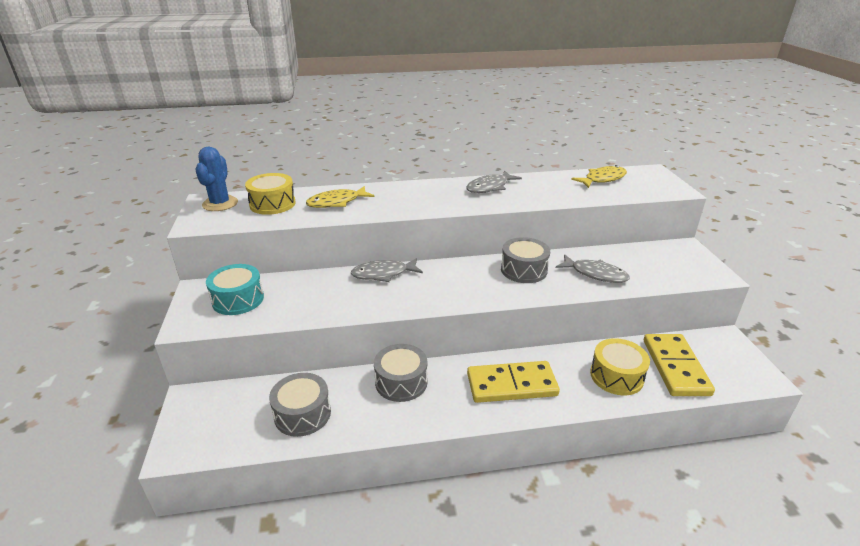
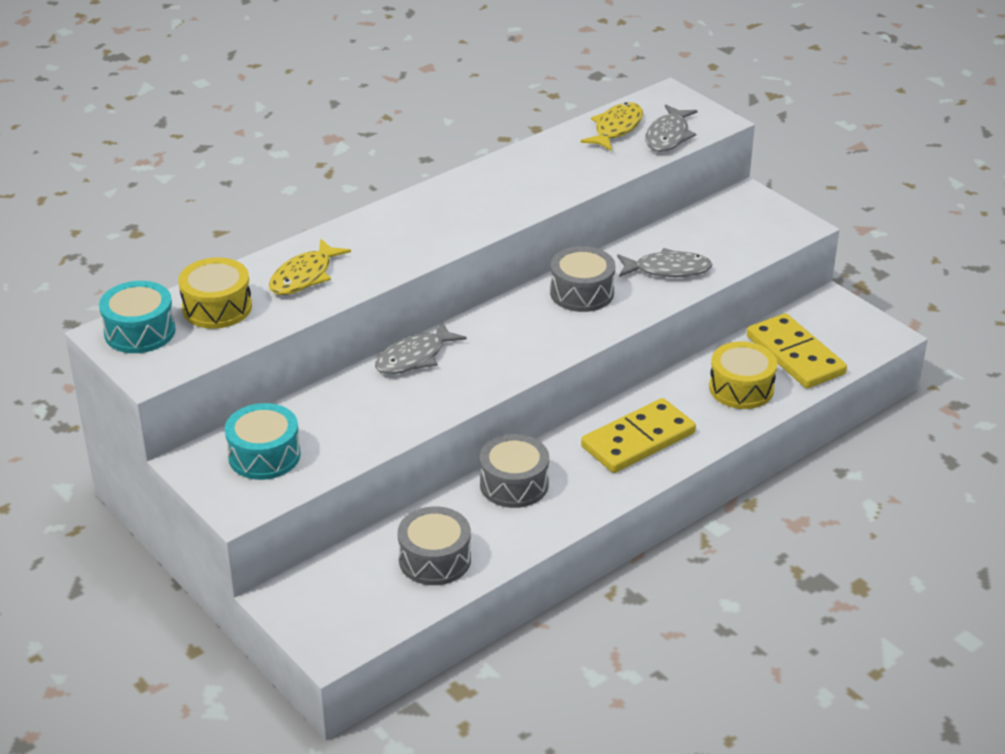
camera: 30 degrees left, 5 degrees up
blue cactus [195,147,238,211] -> turquoise drum [99,281,176,353]
grey fish [466,171,522,193] -> grey fish moved to [645,104,698,152]

